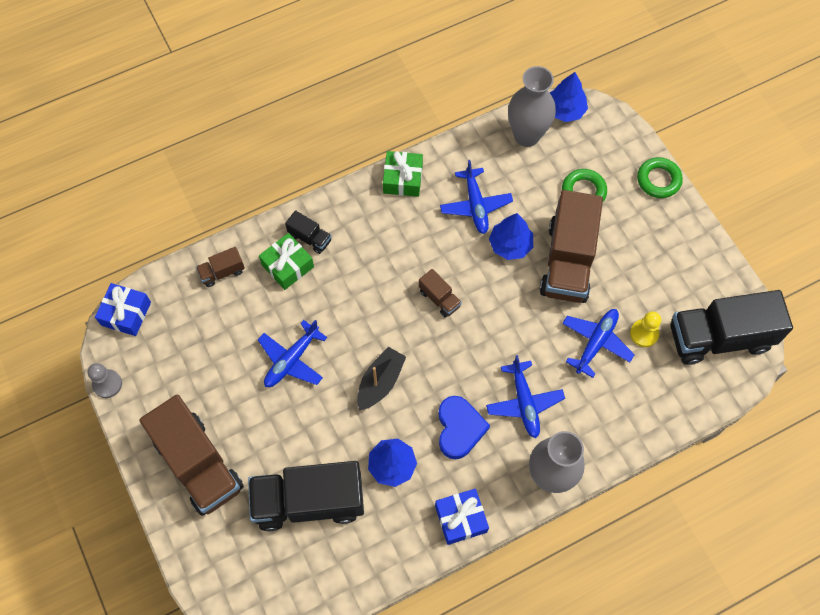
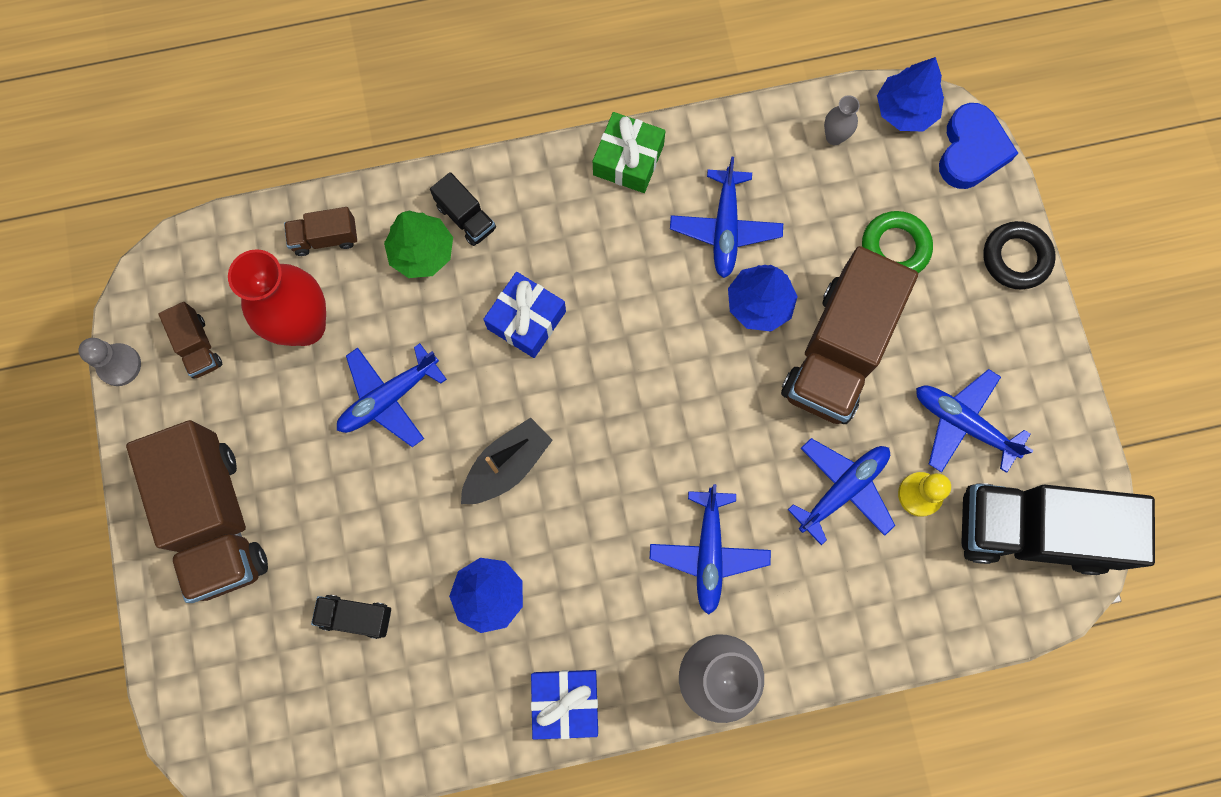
camera: 15 degrees right, 10 degrees up
blue gift [95,283,151,336] -> blue gift moved to [483,272,566,358]
black truck [248,461,364,531] -> black truck [311,595,391,639], size x0.44
green gift [259,233,314,290] -> green tree [384,211,453,278]
brown truck [419,269,462,318] -> brown truck moved to [158,302,222,379]
blue heart [438,396,490,459] -> blue heart moved to [939,103,1018,189]
grey vase [508,66,556,147] -> grey vase [824,95,860,145], size x0.45
green ring [637,157,683,198] -> black ring [983,221,1056,289]
none -> red vase [228,249,326,346]
none -> blue plane [916,369,1034,473]

